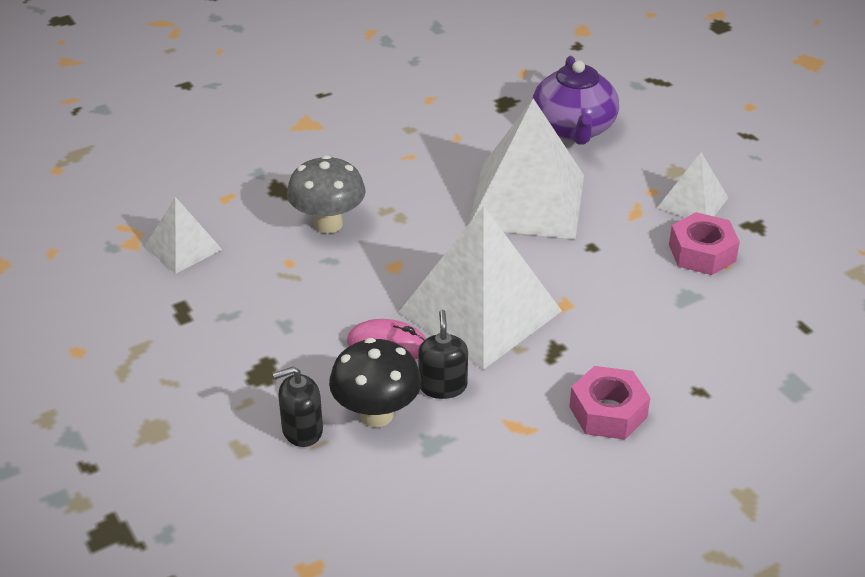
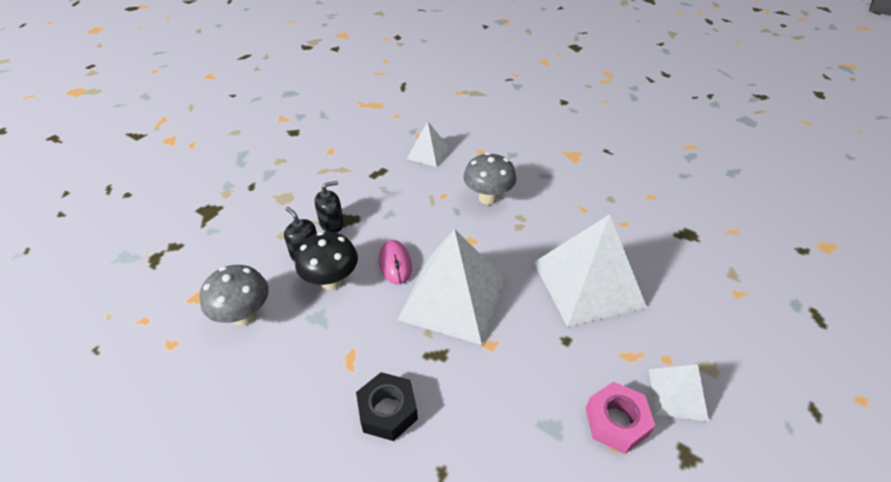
camera: 65 degrees right, 5 degrees up
black soap dispenser [418,310,468,399] -> black soap dispenser moved to [314,181,344,233]
purple teapot [533,56,619,145] -> none
pink nut [569,366,650,440] -> black nut [356,372,418,441]
none -> grey mushroom [200,265,269,326]

